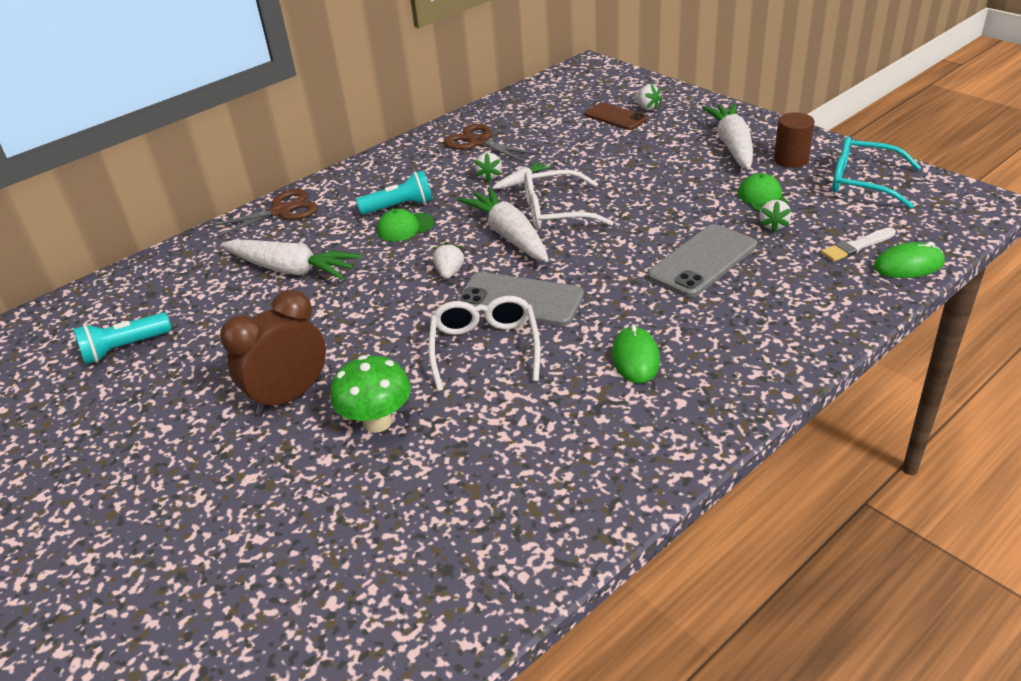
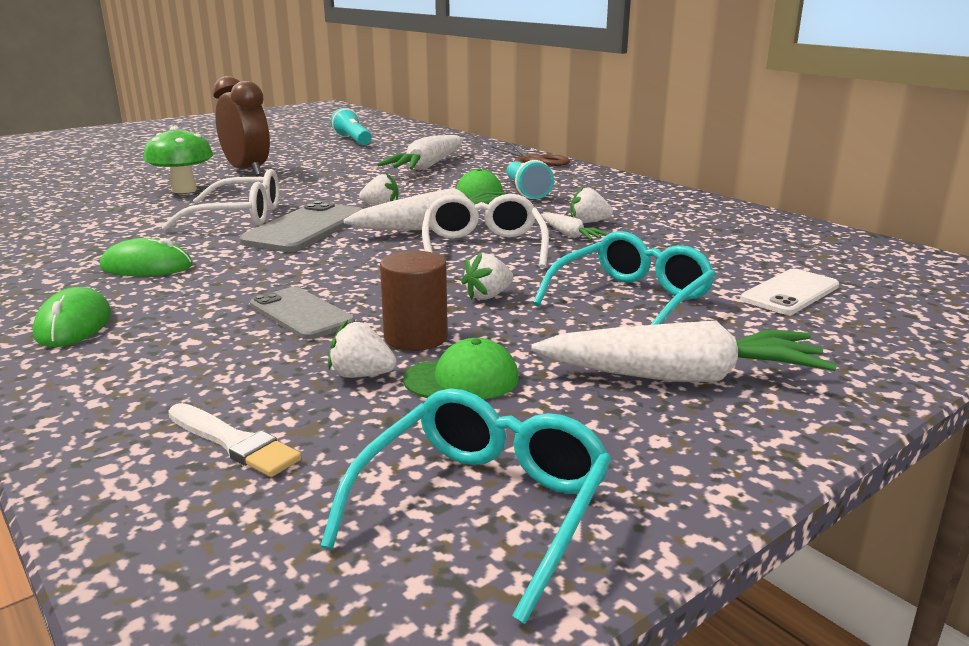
camera: 90 degrees right, 15 degrees down
brown scissors [444,124,538,163] -> none
brown phone [585,102,647,130] -> white phone [741,269,839,315]
white strawberry [634,84,662,110] -> white strawberry moved to [461,252,513,300]
grey phone [648,224,757,297] -> grey phone [250,287,355,340], size x0.66
brown cylinder [774,112,815,168] -> brown cylinder moved to [380,251,448,351]
white brush [821,227,896,262] -> white brush turned 150 degrees clockwise [168,403,302,477]
green mouse [874,242,945,278] -> green mouse moved to [32,287,111,347]
none -> turquoise glasses [533,231,716,325]

